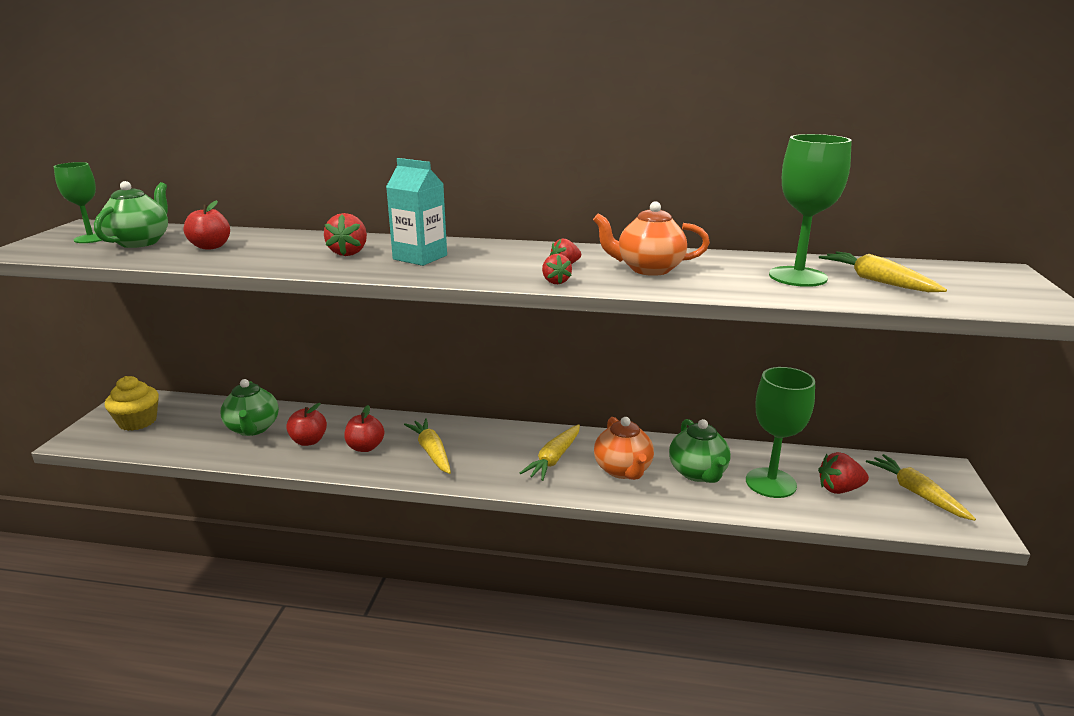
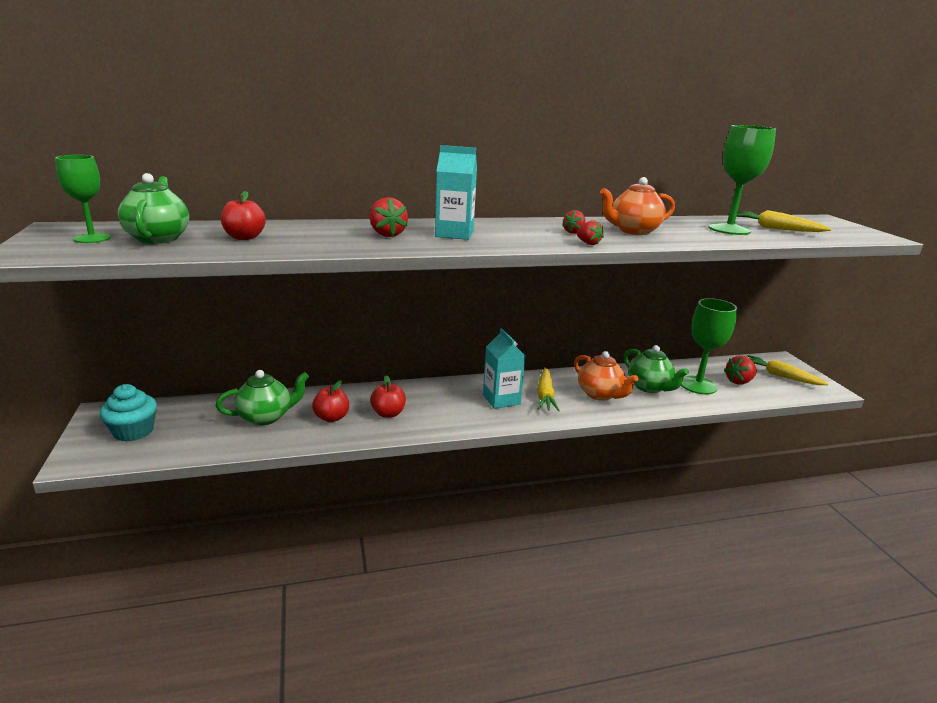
camera: 25 degrees left, 0 degrees up
yellow cupcake [105,376,159,431] -> turquoise cupcake [100,384,157,442]
green teapot [220,379,279,436] -> green teapot turned 75 degrees counterclockwise [216,370,309,425]
yellow carrot [404,418,451,474] -> none
none -> turquoise carton [483,328,526,409]

